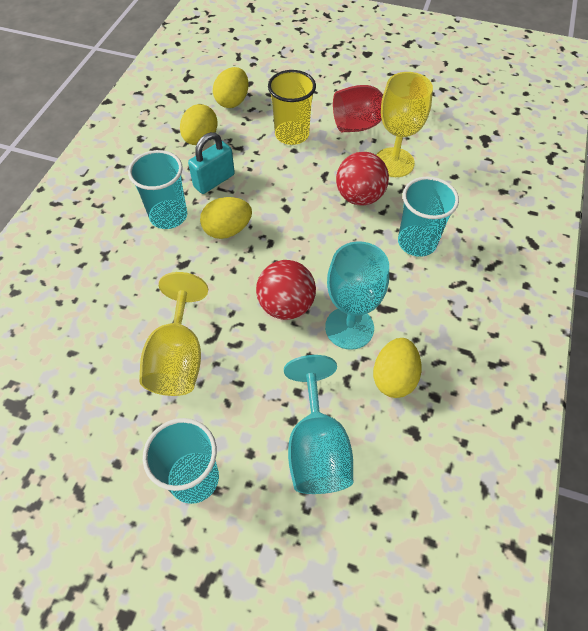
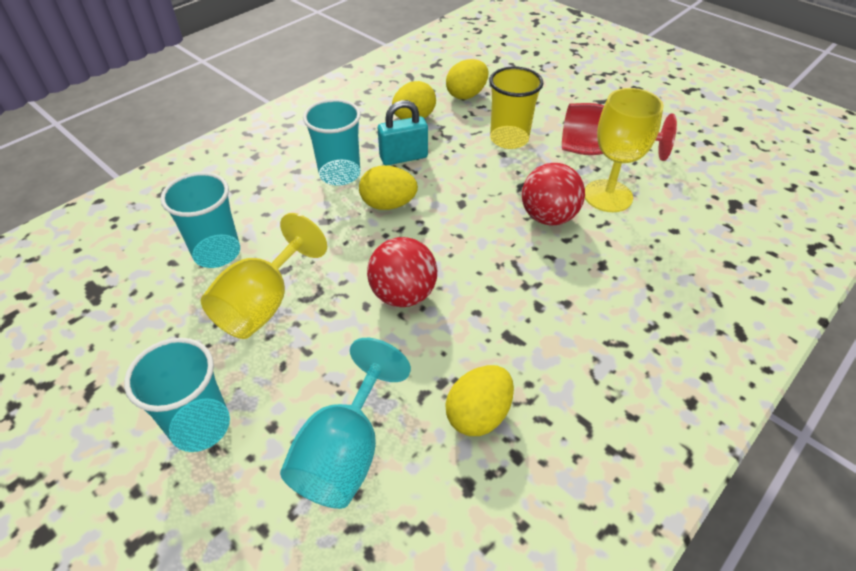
camera: 25 degrees right, 10 degrees down
turquoise goblet [325,241,389,350] -> none
turquoise cup [398,177,459,257] -> turquoise cup moved to [160,172,240,268]

